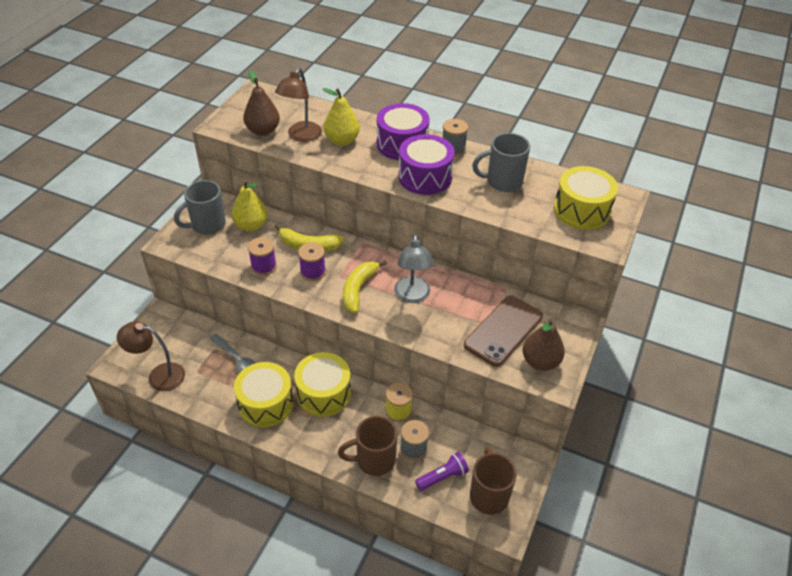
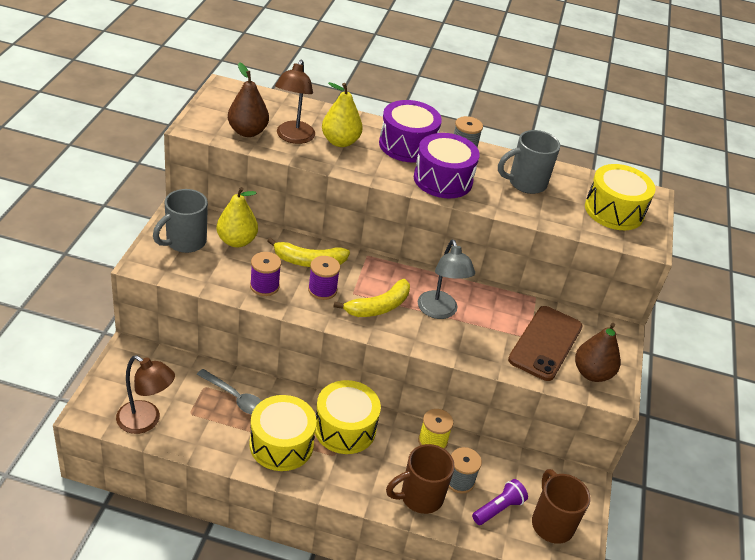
camera: 15 degrees left, 5 degrees down
brown lamp [117,321,185,391] -> brown lamp turned 150 degrees counterclockwise [116,355,175,434]
yellow banana [343,260,387,314] -> yellow banana turned 135 degrees counterclockwise [334,279,410,317]

